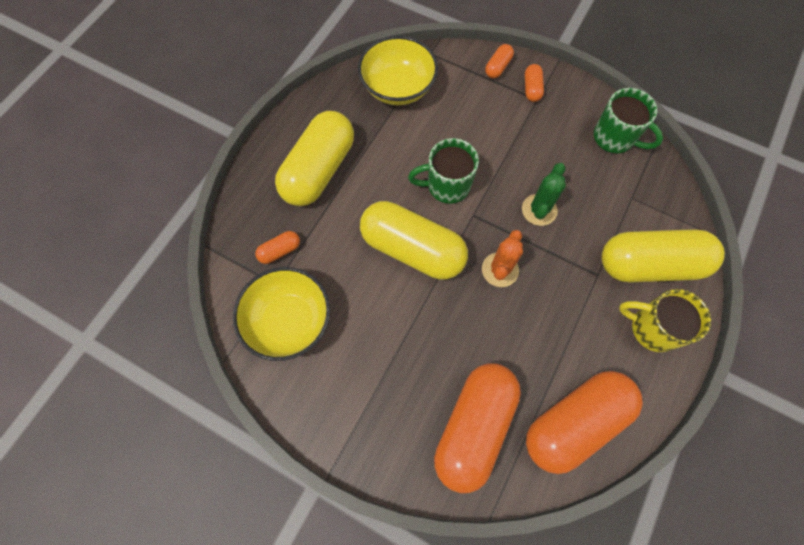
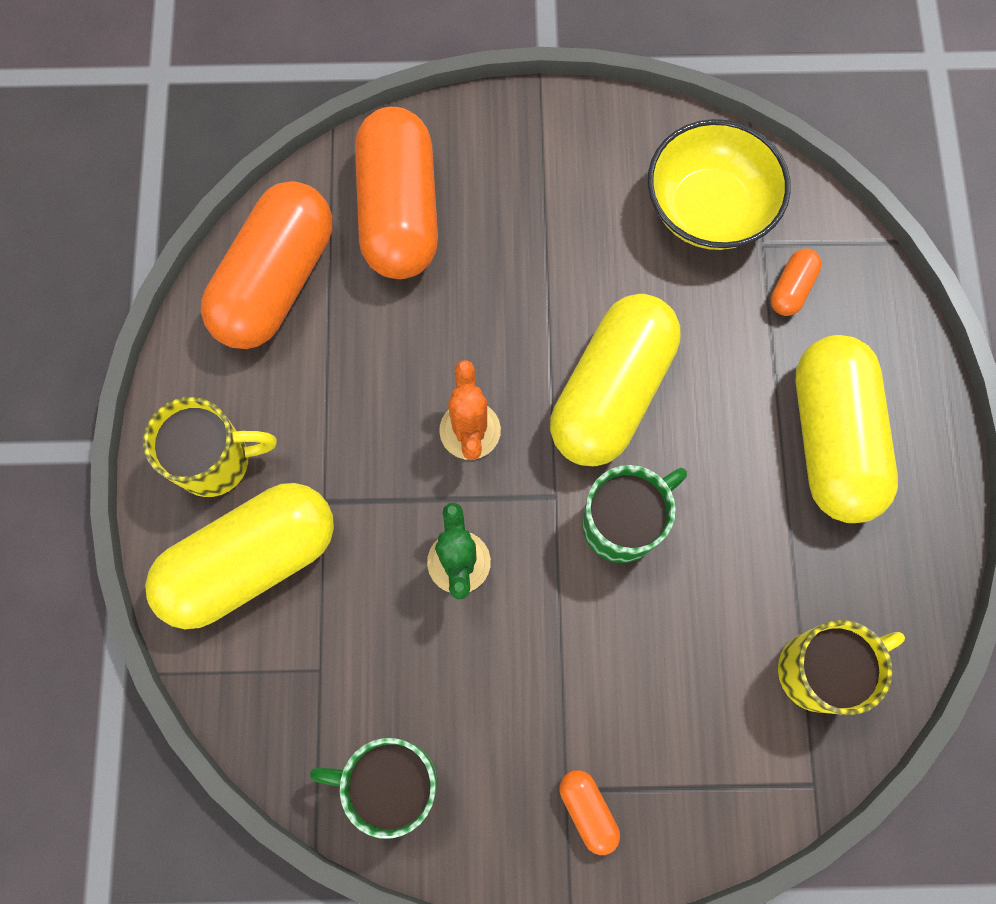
camera: 150 degrees right, 5 degrees up
yellow bowl [358,36,438,105] -> yellow mug [778,620,905,715]
yellow capsule [360,201,468,280] -> yellow capsule turned 60 degrees counterclockwise [550,294,681,466]
orange capsule [485,44,514,78] -> none

